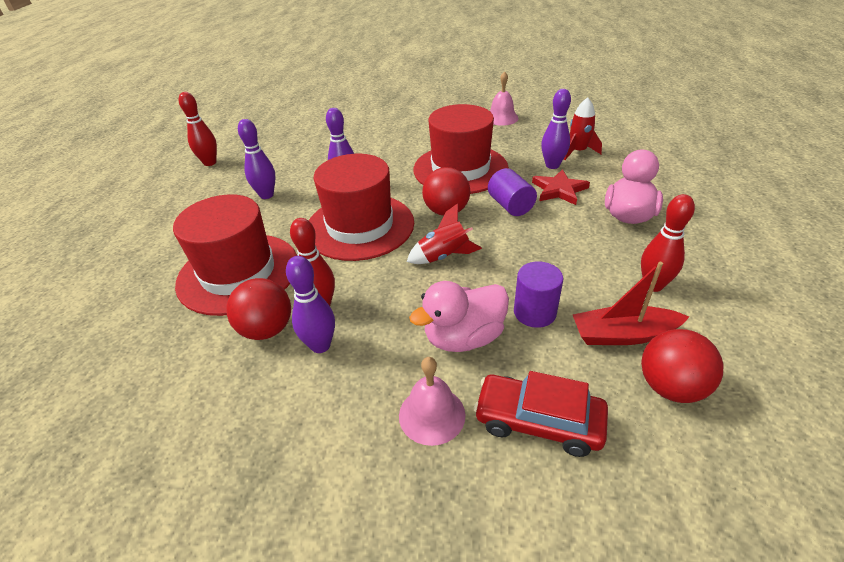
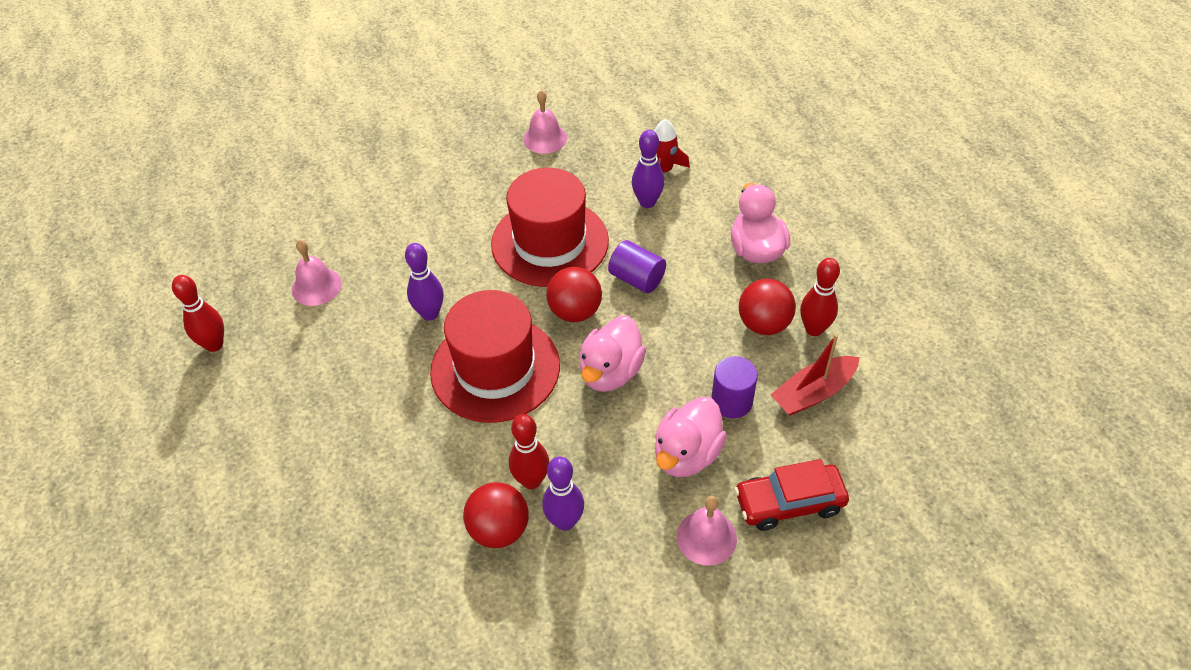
camera: 30 degrees left, 10 degrees up
red hat [173,194,297,316] -> none
purple bowling pin [238,119,276,199] -> none
red rocket [407,203,482,264] -> pink duck [579,316,646,392]
red star [532,169,590,205] -> none
red ball [641,329,723,403] -> red ball moved to [739,279,796,335]
none -> pink bell [292,240,342,306]

